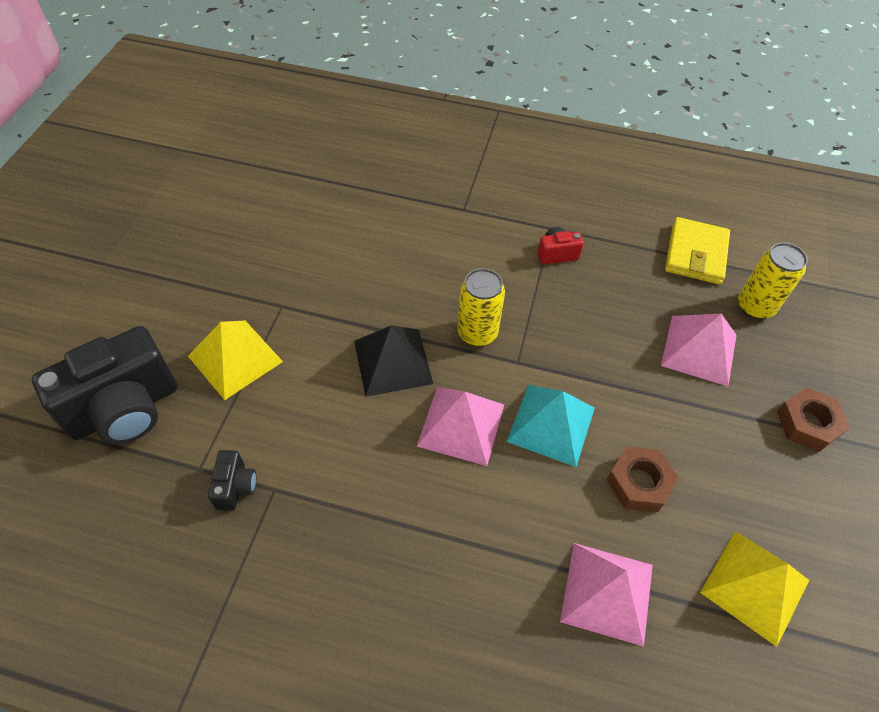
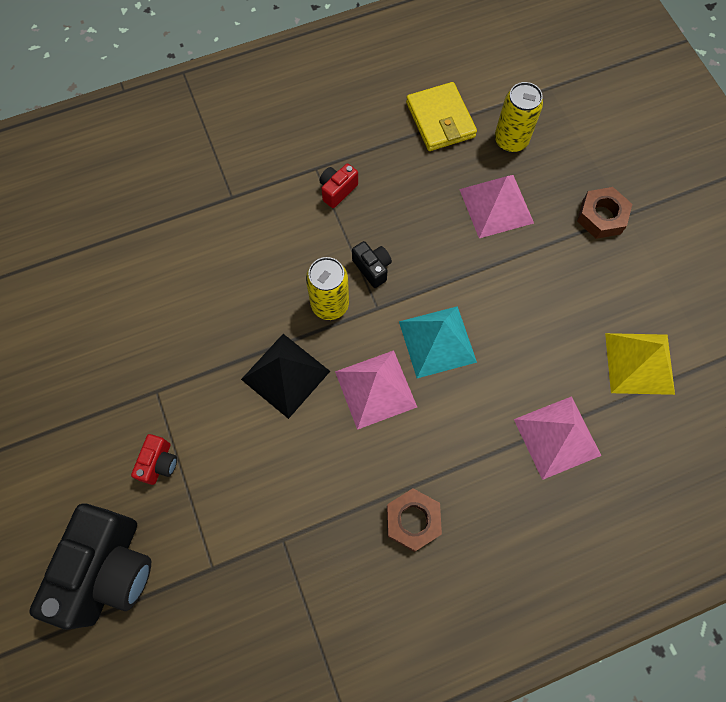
camera: 35 degrees left, 15 degrees up
yellow pyramid [188,321,283,400] -> red camera [131,434,177,485]
black camera [208,450,256,511] -> black camera moved to [352,241,392,288]
brown nut [607,447,679,512] -> brown nut moved to [387,488,442,552]

